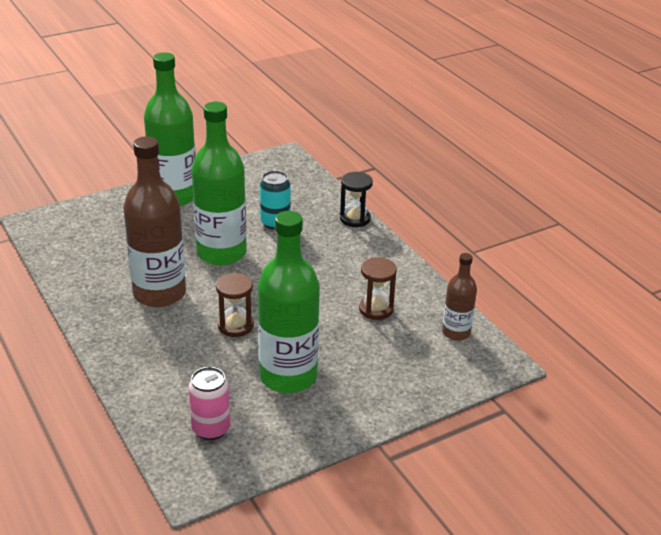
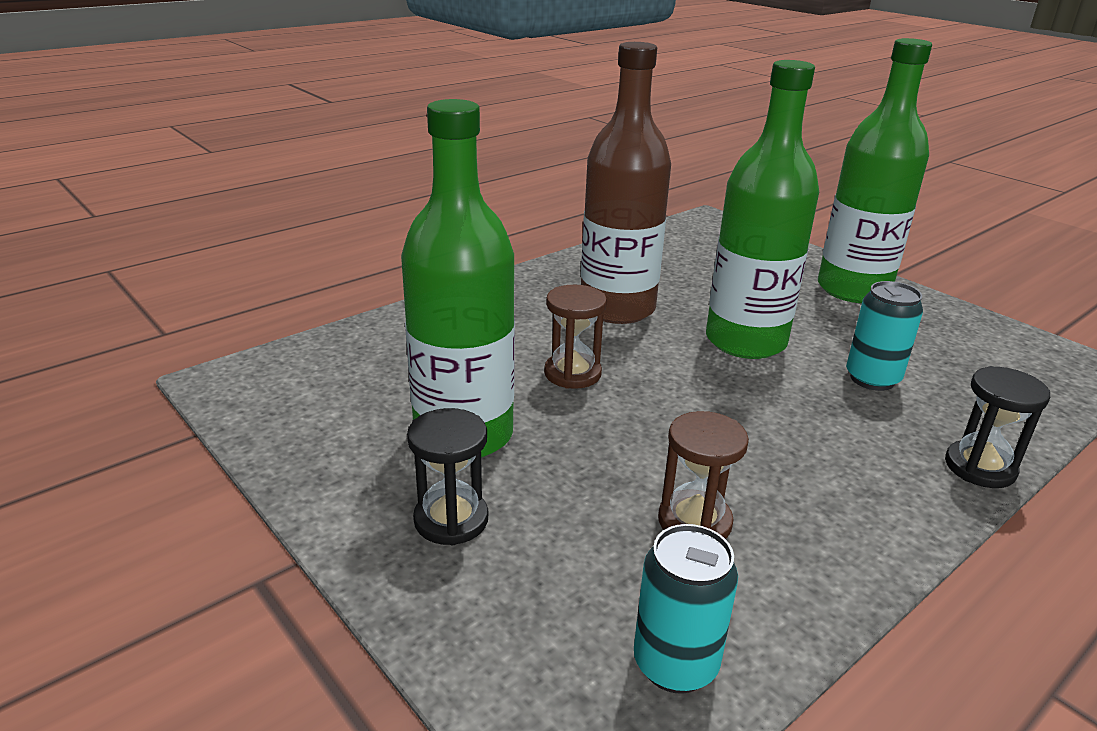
camera: 80 degrees right, 5 degrees down
pink can [189,367,230,440] -> none
brown bottle [442,253,477,341] -> turquoise can [634,524,738,694]
none -> black hourglass [407,408,488,545]

